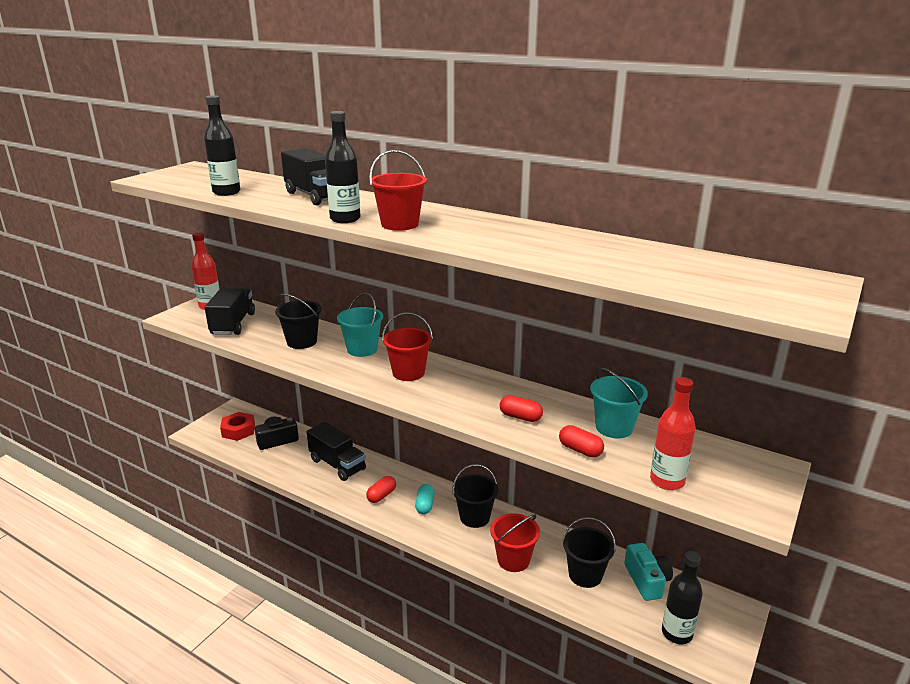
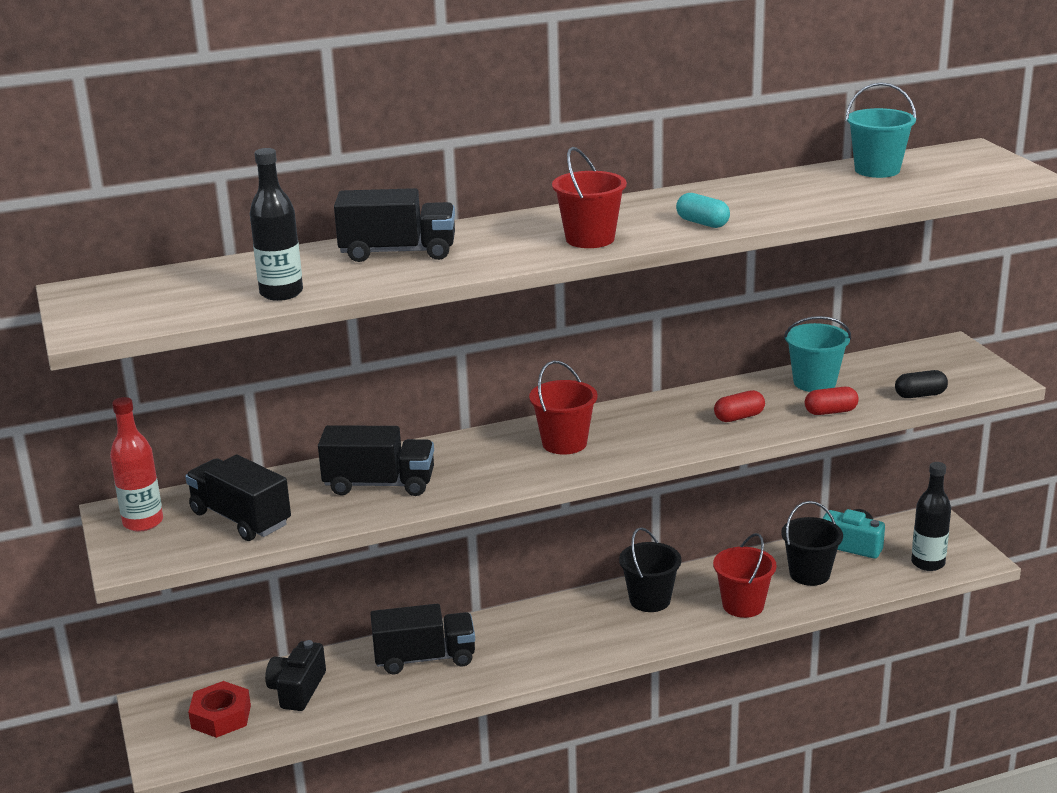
camera: 50 degrees left, 0 degrees up
black bucket [275,294,321,349] -> black truck [318,425,434,496]
black bottle [325,111,360,223] -> none
turquoise bucket [337,293,383,357] -> turquoise bucket moved to [846,82,917,178]
red capsule [366,476,396,503] -> none
turquoise capsule [415,484,435,514] -> turquoise capsule moved to [676,193,730,228]
red bottle [650,377,696,490] -> black capsule [895,370,948,398]

